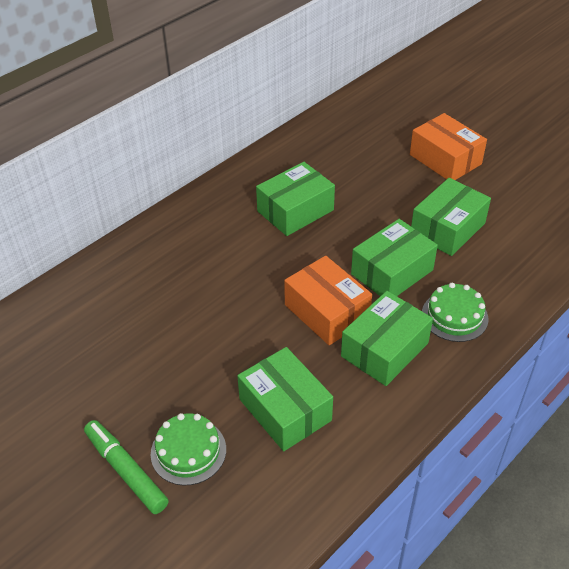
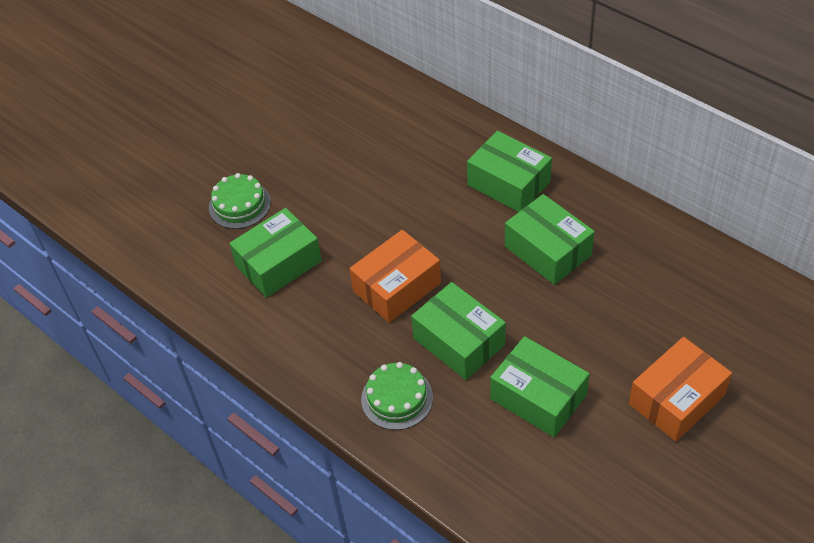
camera: 90 degrees right, 5 degrees up
green marker [84,420,169,514] -> none
green box [341,291,433,386] -> green box moved to [467,131,552,212]

